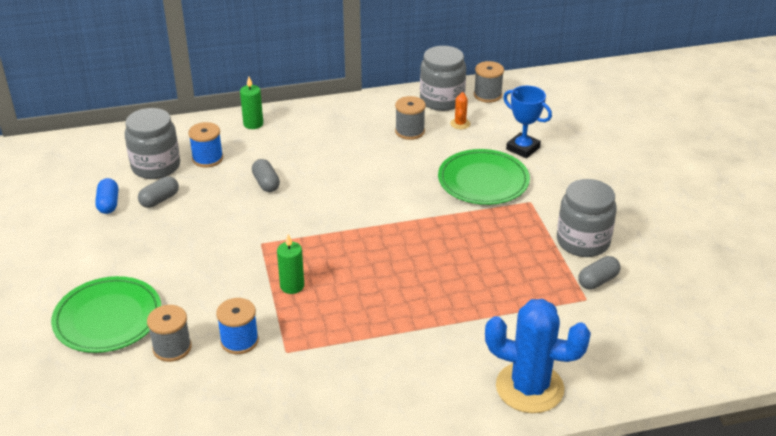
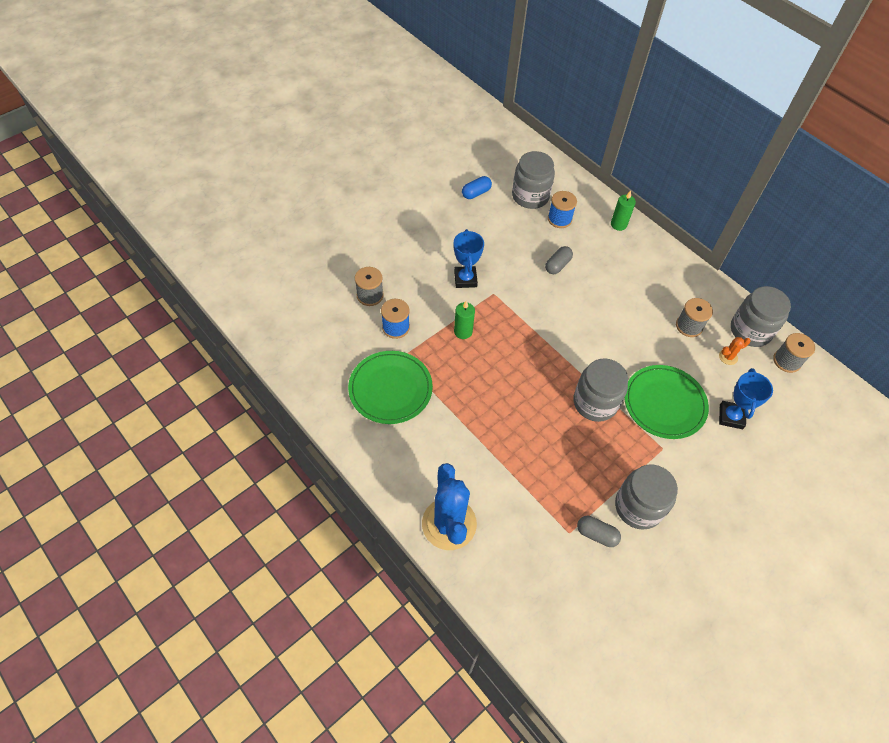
camera: 60 degrees right, 20 degrees up
green plate [51,276,161,353] -> green plate moved to [348,351,433,424]
grey capsule [138,176,179,208] -> none
none -> blue trophy [454,229,484,288]
none -> grey jar [573,359,628,422]

